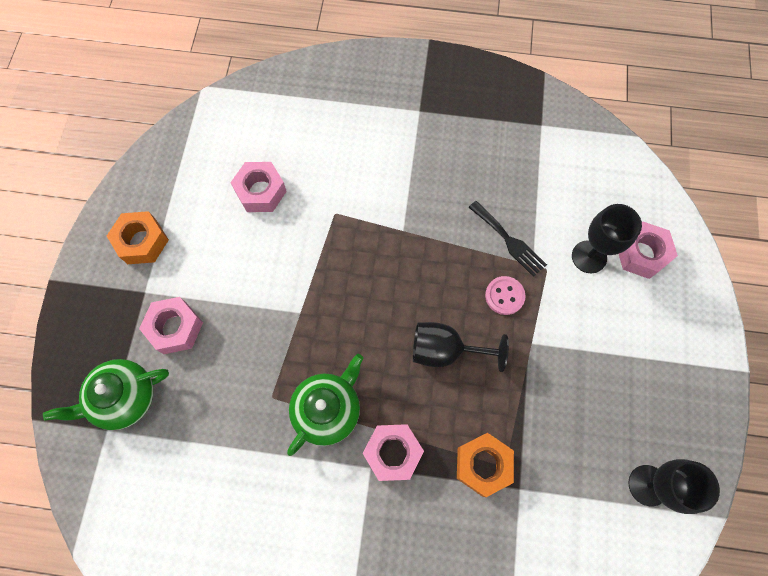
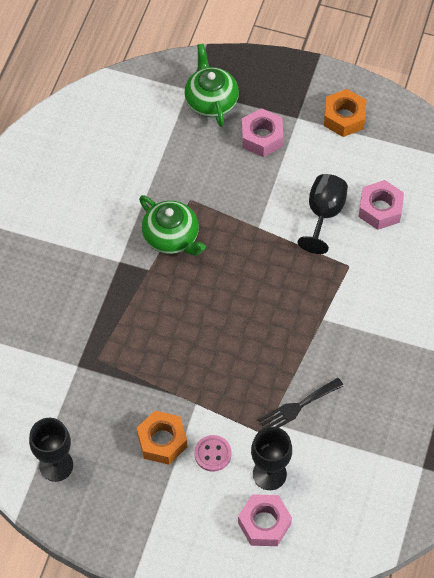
camera: 100 degrees right, 10 degrees down
pink nut [362,424,424,481] -> none
black goblet [413,322,509,372] -> black goblet moved to [298,174,348,254]
orange nut [457,433,514,497] -> orange nut moved to [137,411,187,465]
pink button [485,276,525,315] -> pink button moved to [194,435,232,472]

